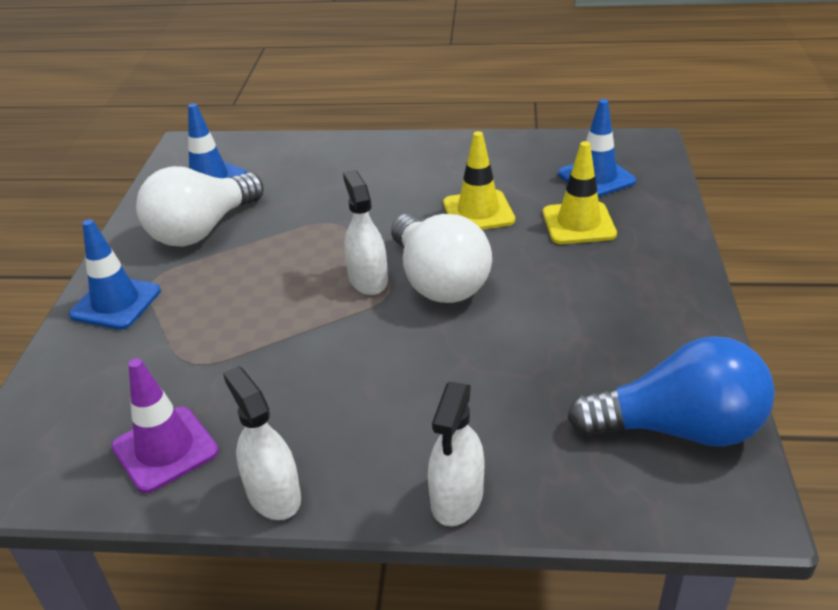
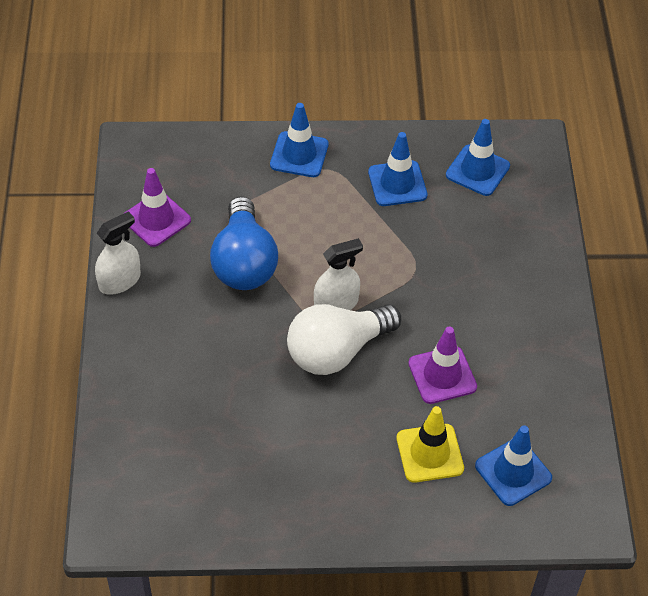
camera: 80 degrees right, 15 degrees up
white light bulb [136,166,264,246] -> blue traffic cone [368,132,427,206]
white spray bottle [428,381,484,526] -> none
yellow traffic cone [443,131,515,230] -> purple traffic cone [408,327,477,404]
blue light bulb [568,336,775,447] -> blue light bulb moved to [210,196,278,290]

